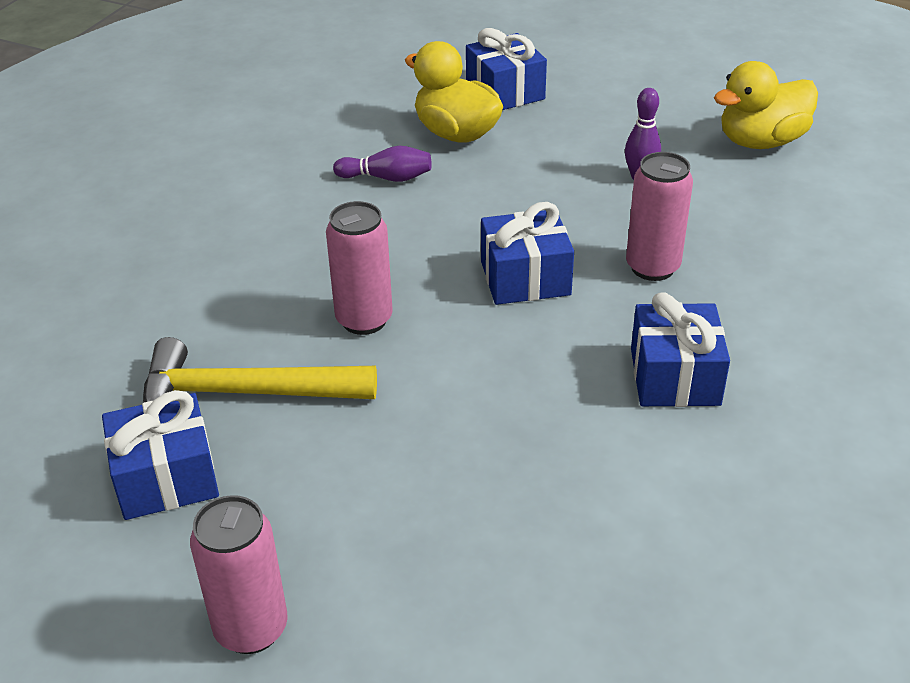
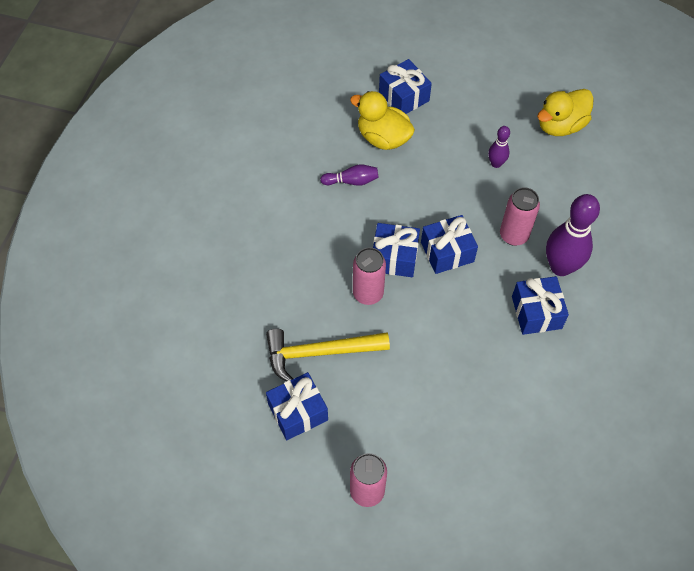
camera: 10 degrees left, 20 degrees up
none -> blue gift [373,223,420,277]
none -> purple bowling pin [546,194,600,276]

